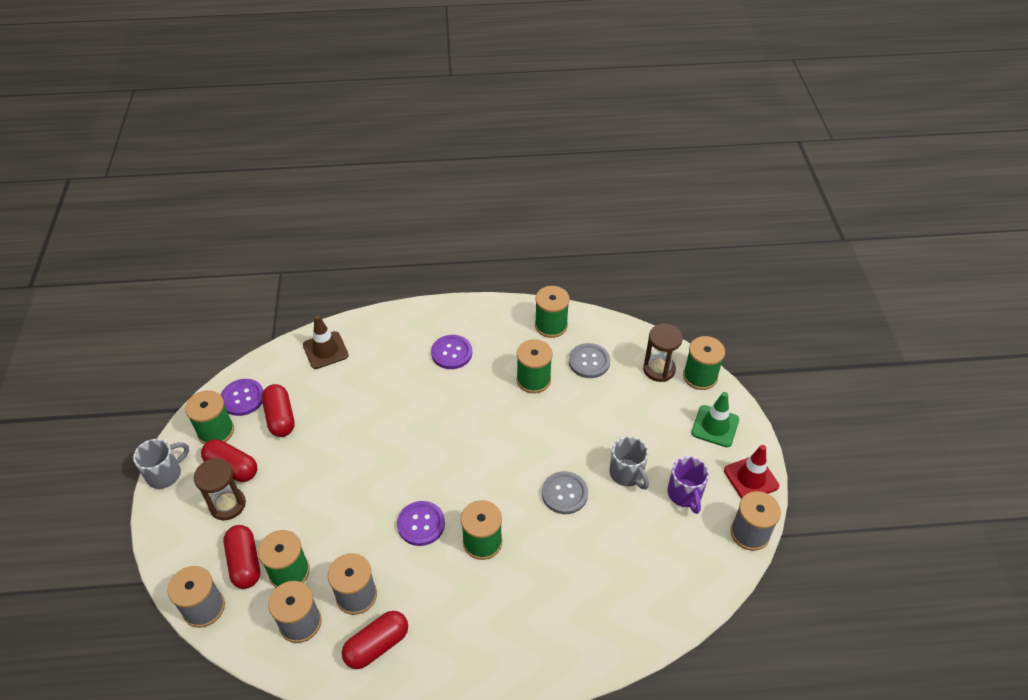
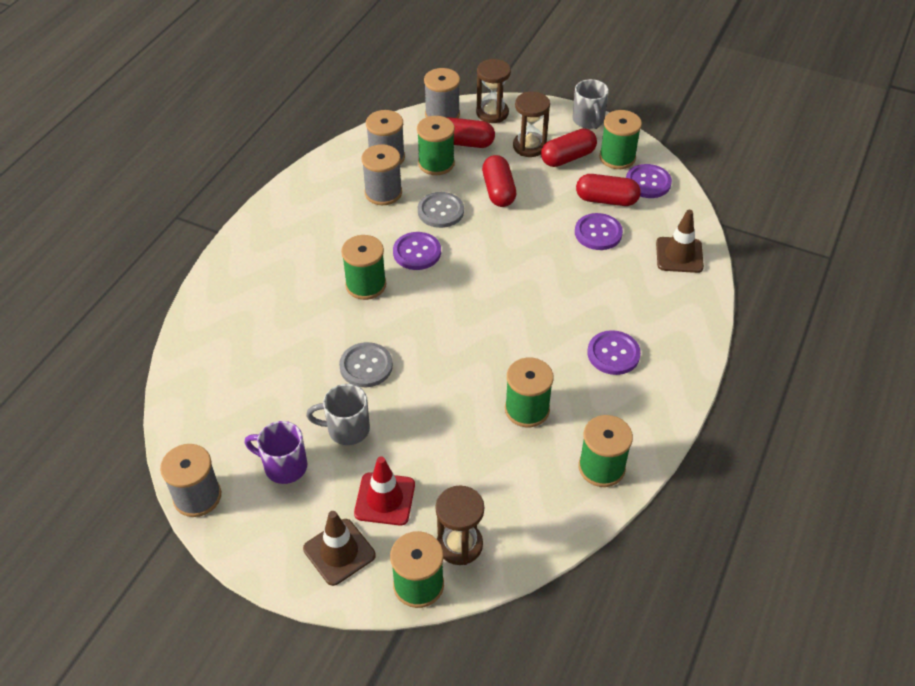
camera: 120 degrees right, 0 degrees up
red capsule [342,611,408,669] -> red capsule moved to [482,155,516,207]
grey button [569,343,610,378] -> grey button moved to [418,192,464,228]
green traffic cone [691,392,739,447] -> brown traffic cone [303,511,376,586]
red traffic cone [724,445,779,499] -> red traffic cone moved to [354,456,415,526]
none -> brown hourglass [476,59,511,123]
none -> purple button [575,213,623,250]

